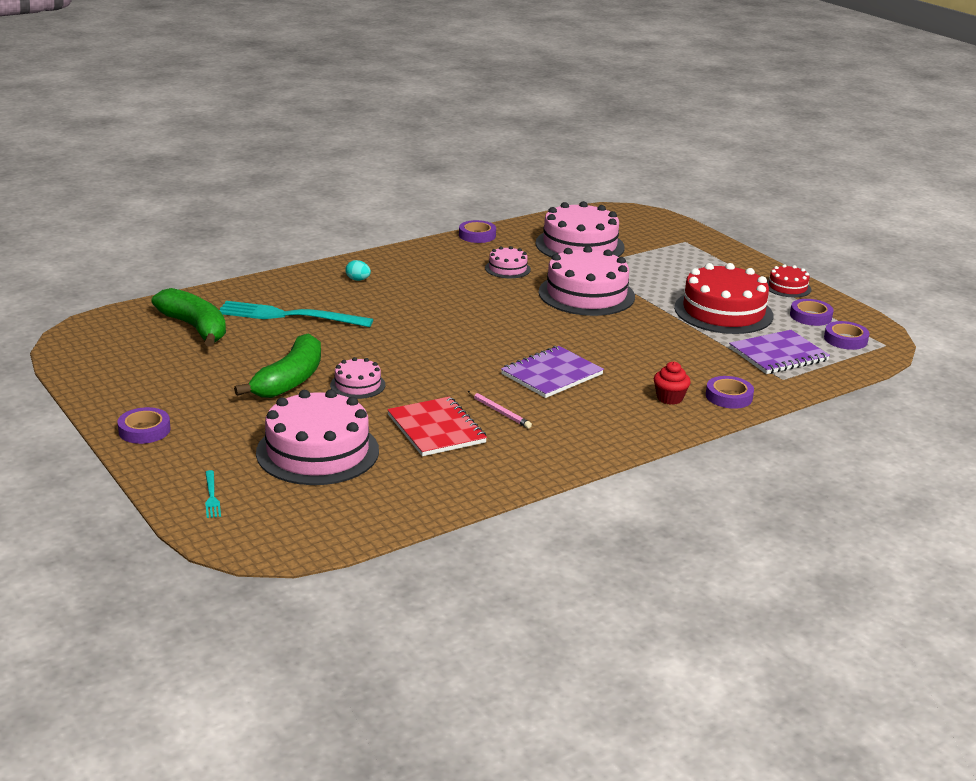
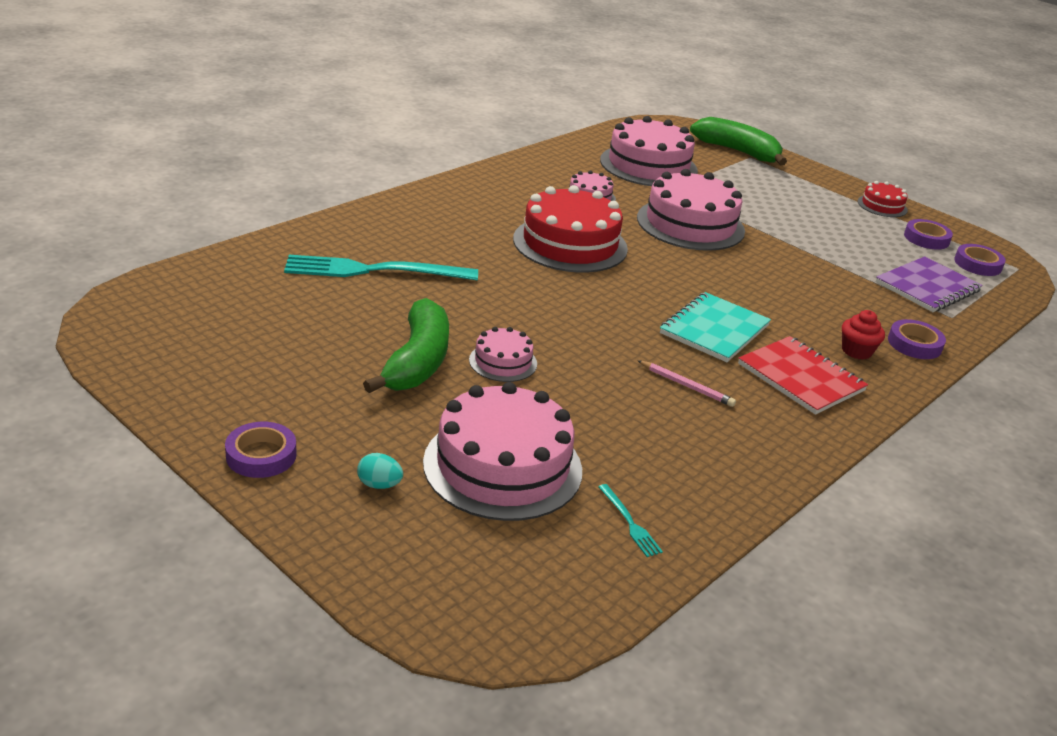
camera: 15 degrees left, 5 degrees up
green banana [151,288,226,347] -> green banana moved to [690,117,787,165]
turquoise fork [205,470,221,518] -> turquoise fork moved to [598,484,663,557]
turquoise egg [345,260,371,281] -> turquoise egg moved to [357,453,403,489]
red notebook [387,396,487,456] -> red notebook moved to [738,336,868,415]
purple tape [459,220,496,243] -> none
purple notebook [501,346,604,398] -> turquoise notebook [660,292,771,362]
red cake [674,263,773,334] -> red cake moved to [513,185,628,273]

